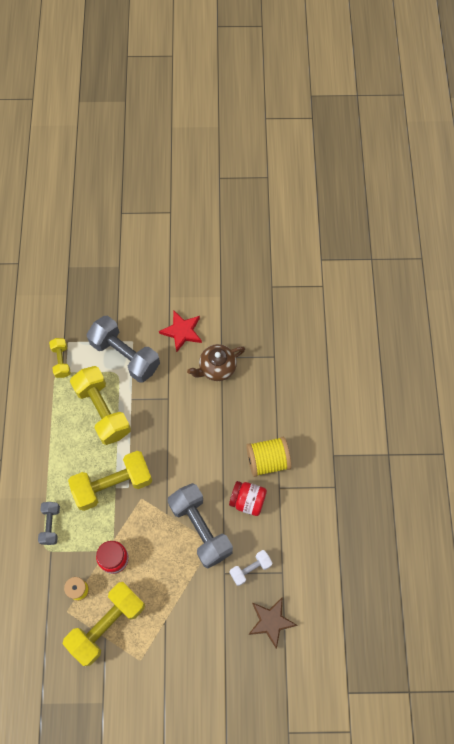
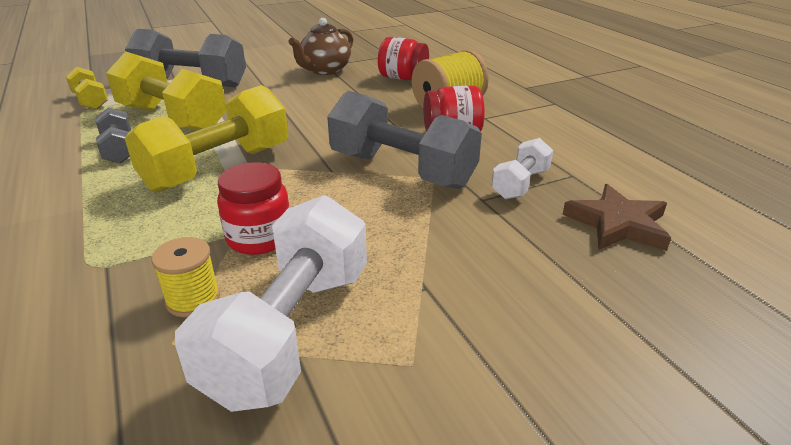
camera: 25 degrees left, 35 degrees down
grey dumbbell [38,502,60,545] -> grey dumbbell moved to [95,107,131,163]
yellow dumbbell [63,582,145,666] -> white dumbbell [175,195,367,412]
red star [159,311,202,353] -> none
none -> red jar [378,37,429,80]

